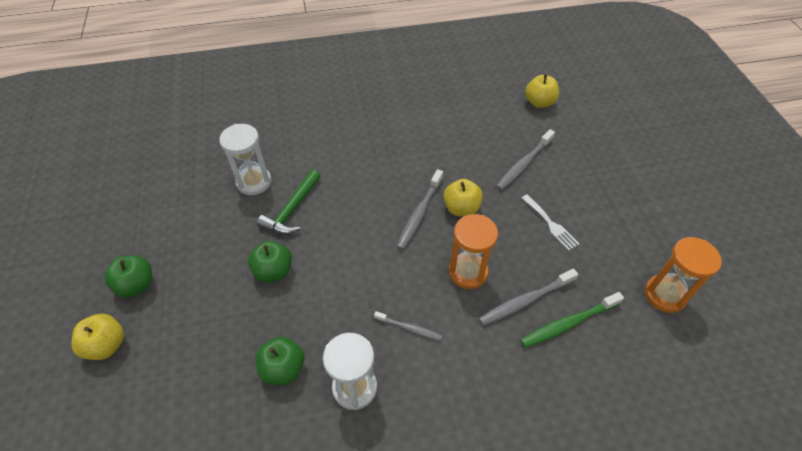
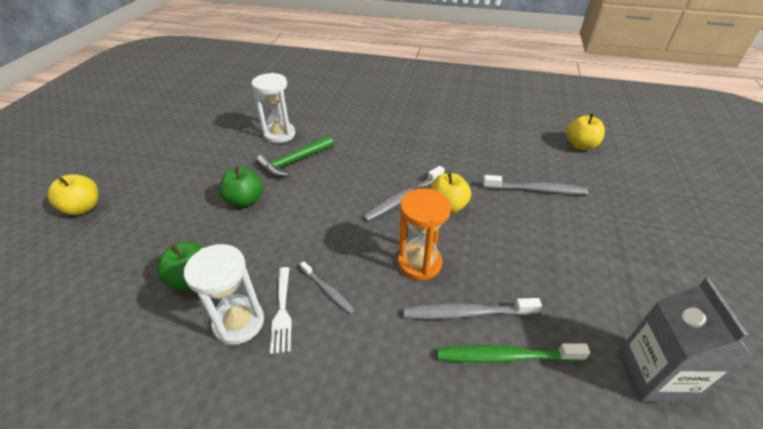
camera: 25 degrees right, 10 degrees down
green apple [104,255,152,298] -> none
grey toothbrush [496,129,555,191] -> grey toothbrush turned 150 degrees counterclockwise [483,175,588,194]
white fork [522,194,579,251] -> white fork moved to [270,267,292,354]
orange hourglass [644,237,722,313] -> grey carton [618,278,753,402]

